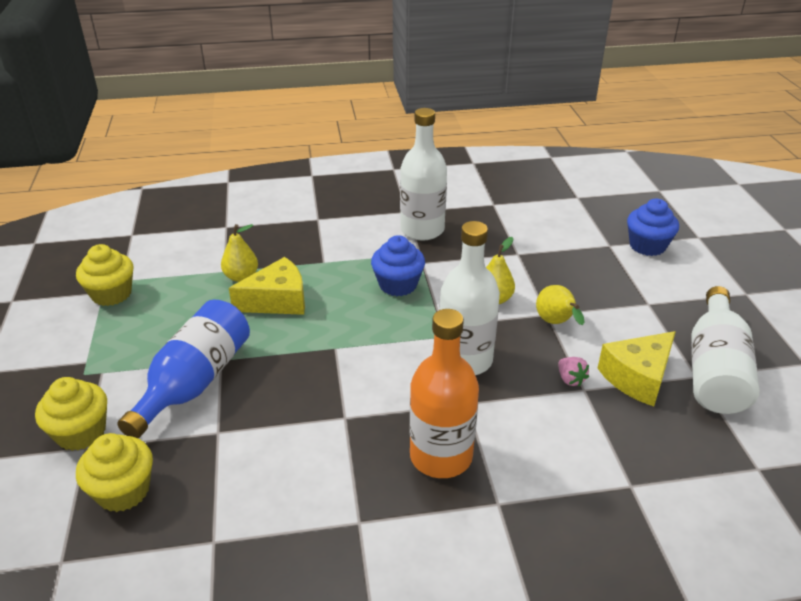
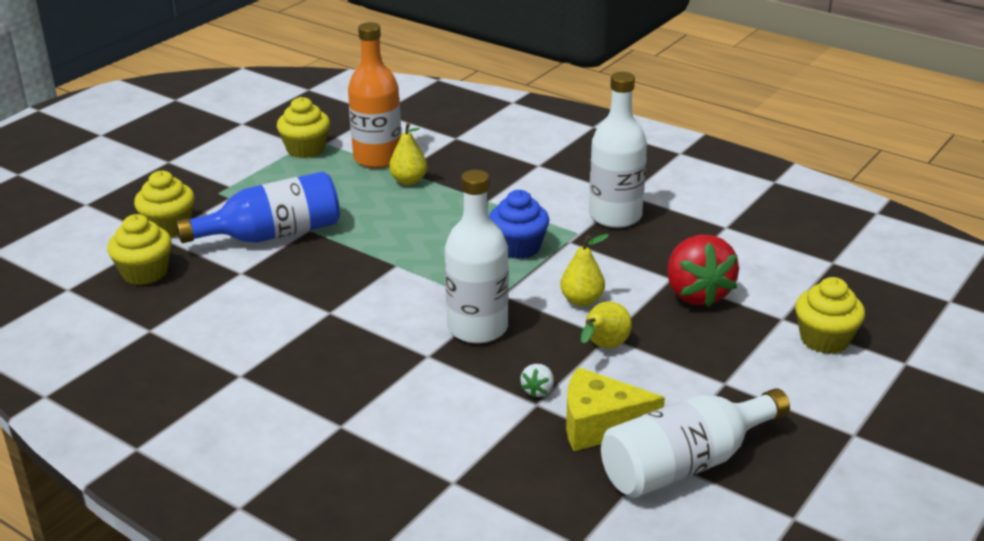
camera: 45 degrees right, 5 degrees down
yellow cheese [229,257,305,315] -> none
orange bottle [410,309,479,478] -> orange bottle moved to [348,22,401,168]
pink strawberry [558,357,589,386] -> white strawberry [520,364,554,398]
blue cupcake [627,199,679,256] -> yellow cupcake [795,277,865,354]
none -> red strawberry [667,235,739,307]

